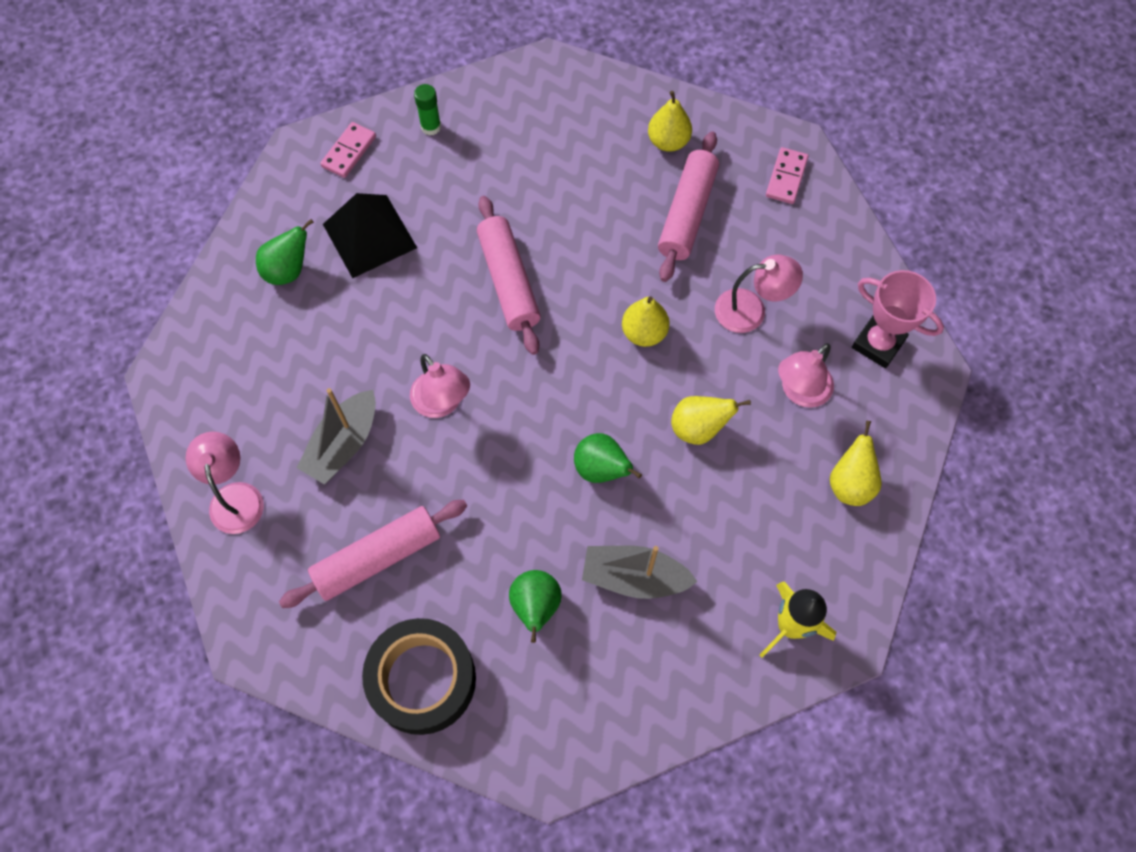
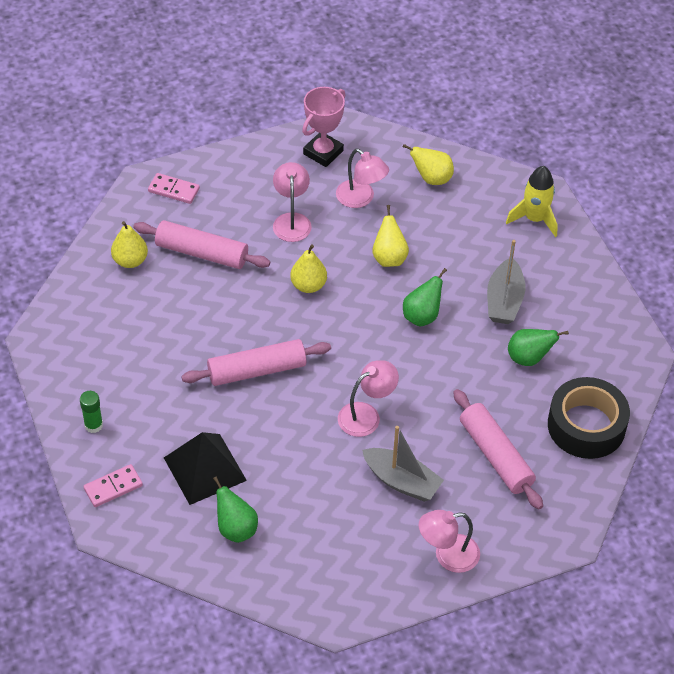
camera: 90 degrees left, 15 degrees down
pink domino [320,122,376,178] -> pink domino turned 60 degrees counterclockwise [83,464,143,507]

